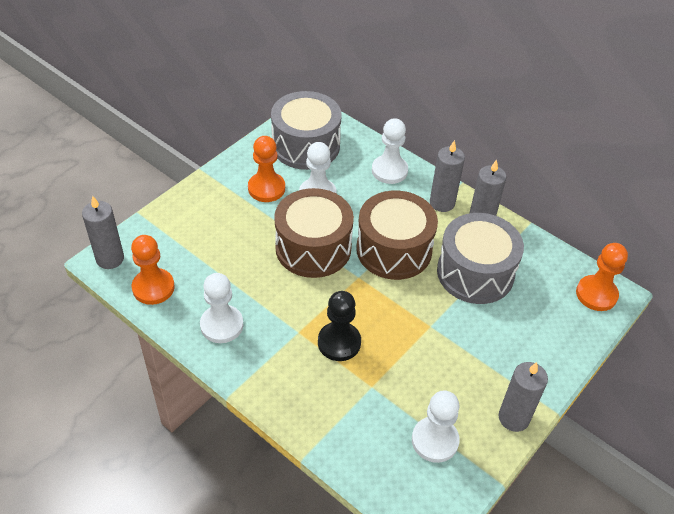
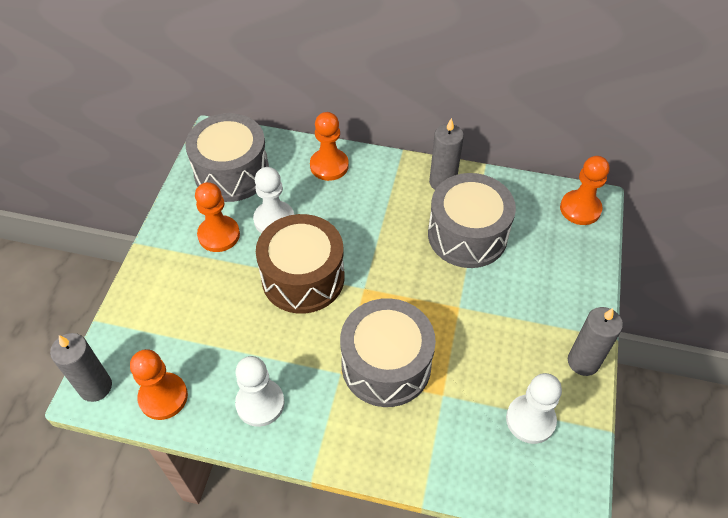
camera: 25 degrees left, 5 degrees up
black pawn [318,291,361,361] -> grey drum [340,298,436,407]
brown drum [356,191,438,280] -> none
white pawn [372,118,408,184] -> orange pawn [310,112,349,181]
grey candle [430,140,465,212] -> none

